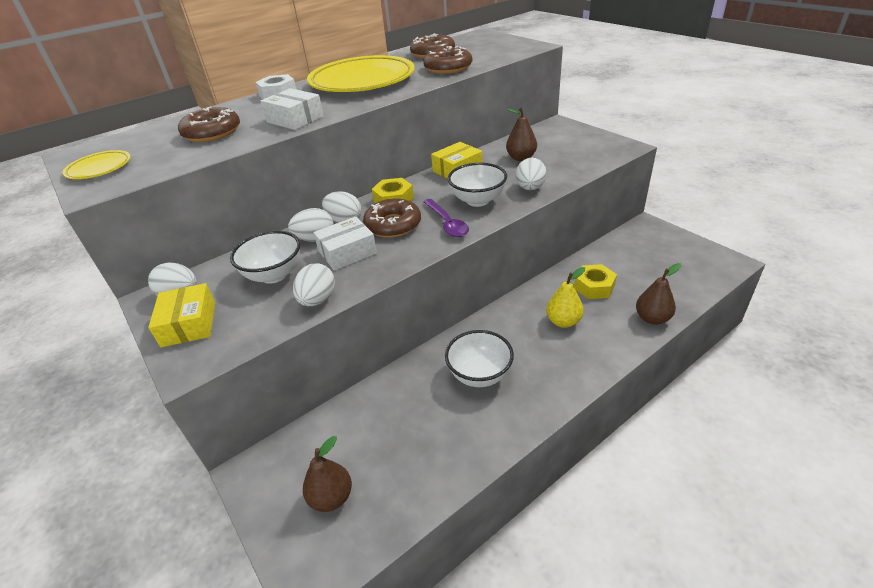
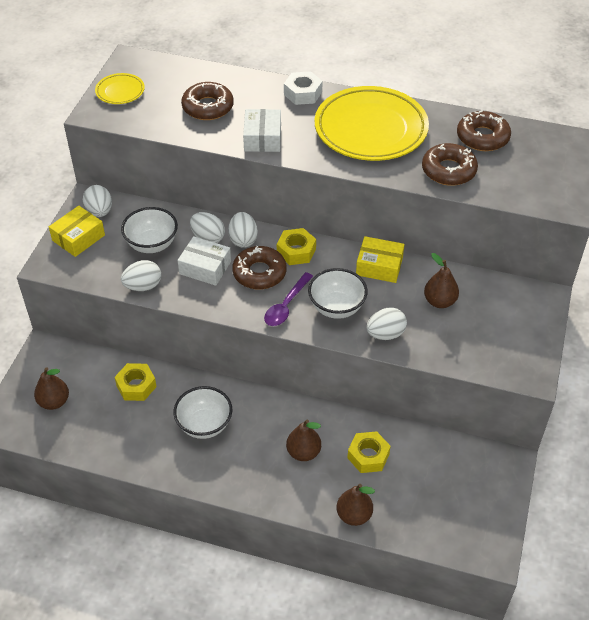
camera: 50 degrees right, 10 degrees up
yellow pear [546,267,585,328] -> brown pear [286,419,321,461]
none -> yellow nut [115,363,157,401]

